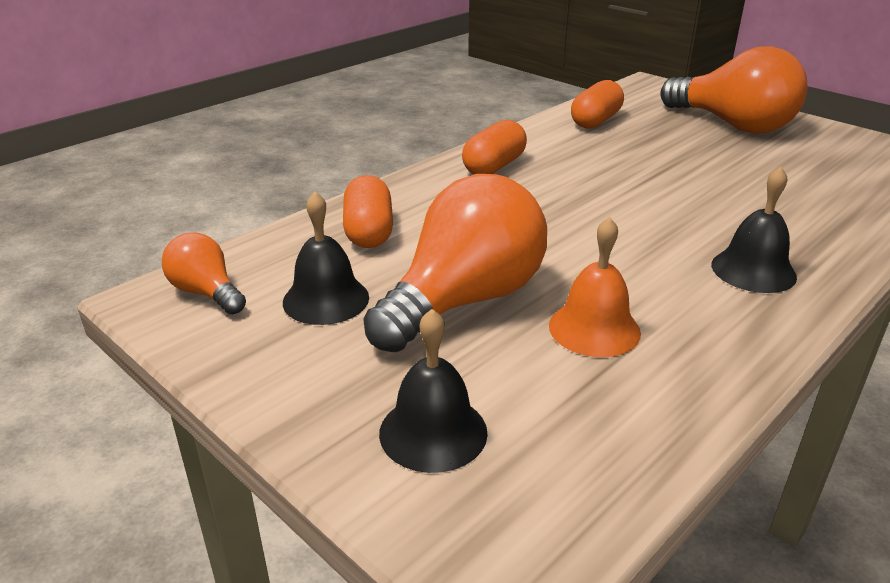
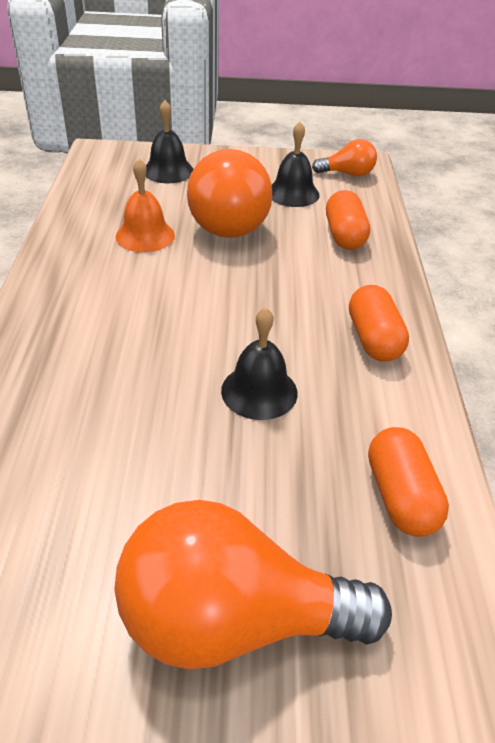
camera: 135 degrees right, 10 degrees up
orange capsule [343,175,393,248] -> orange capsule turned 45 degrees clockwise [326,190,370,250]
black bell [711,167,797,293] -> black bell moved to [221,307,298,420]

